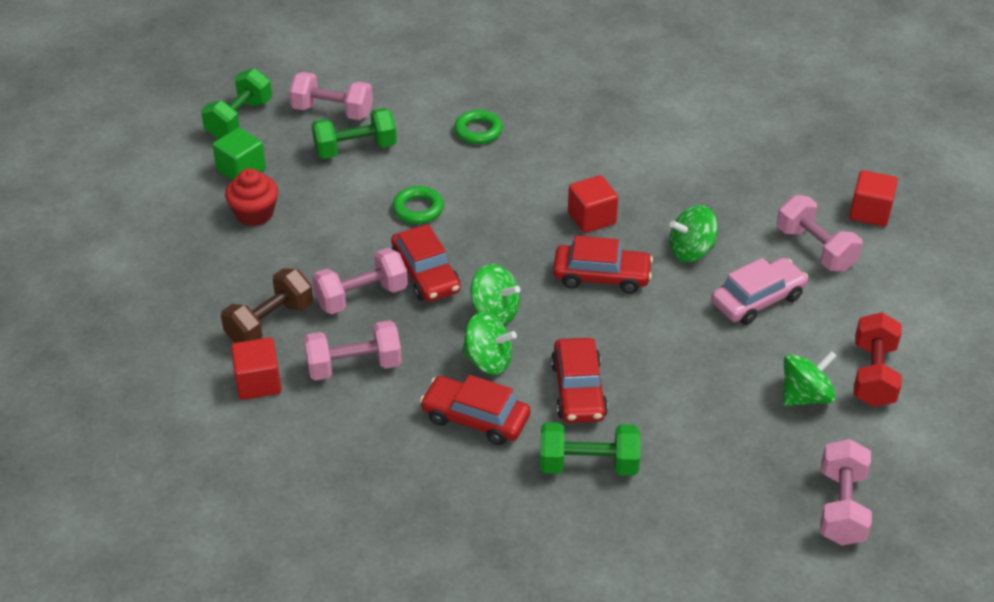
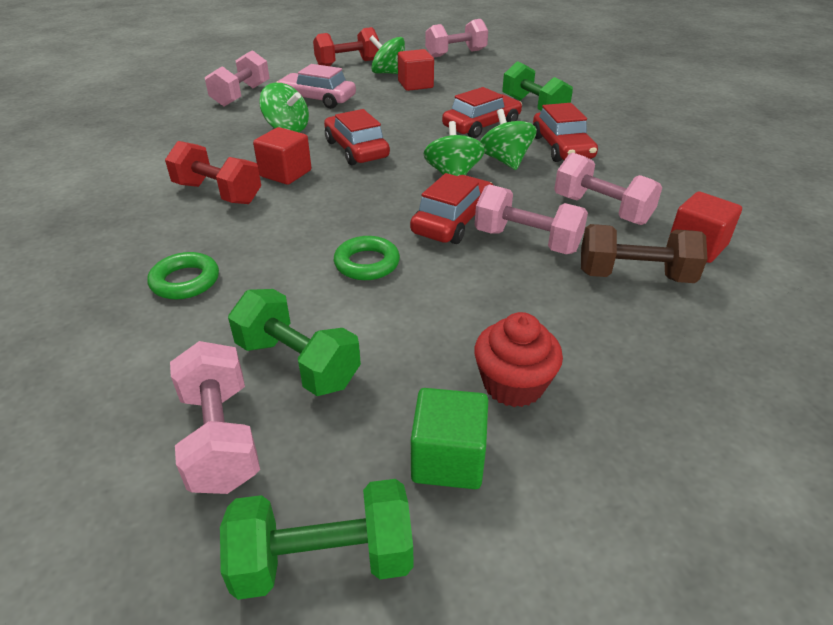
camera: 125 degrees left, 5 degrees down
red cube [849,170,898,227] -> red cube moved to [398,49,434,91]
none -> red dumbbell [165,141,261,204]

